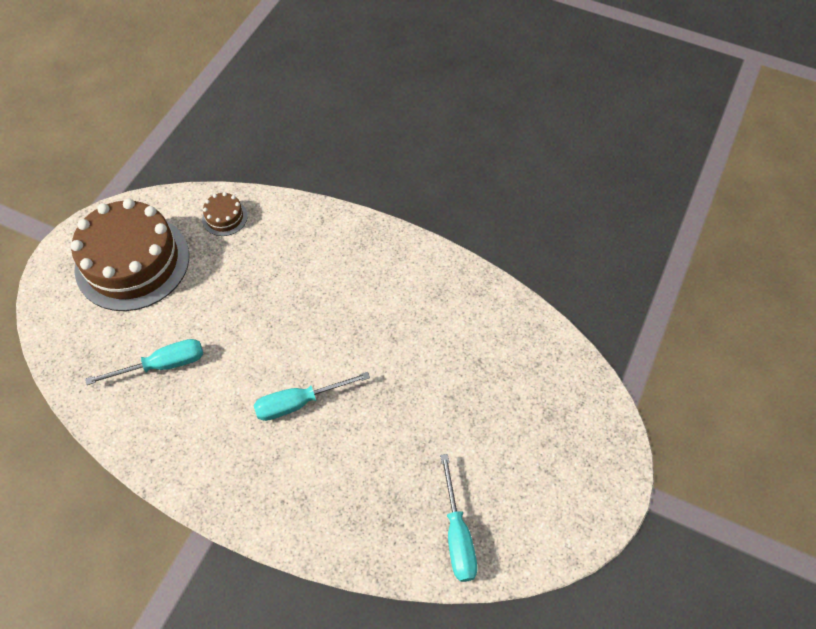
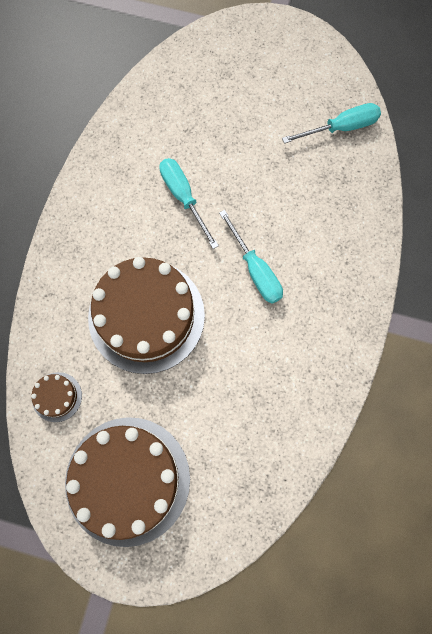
camera: 100 degrees left, 15 degrees up
turquoise screwdriver [85,339,203,385] -> turquoise screwdriver moved to [159,158,219,249]
none -> brown cake [88,257,205,374]

